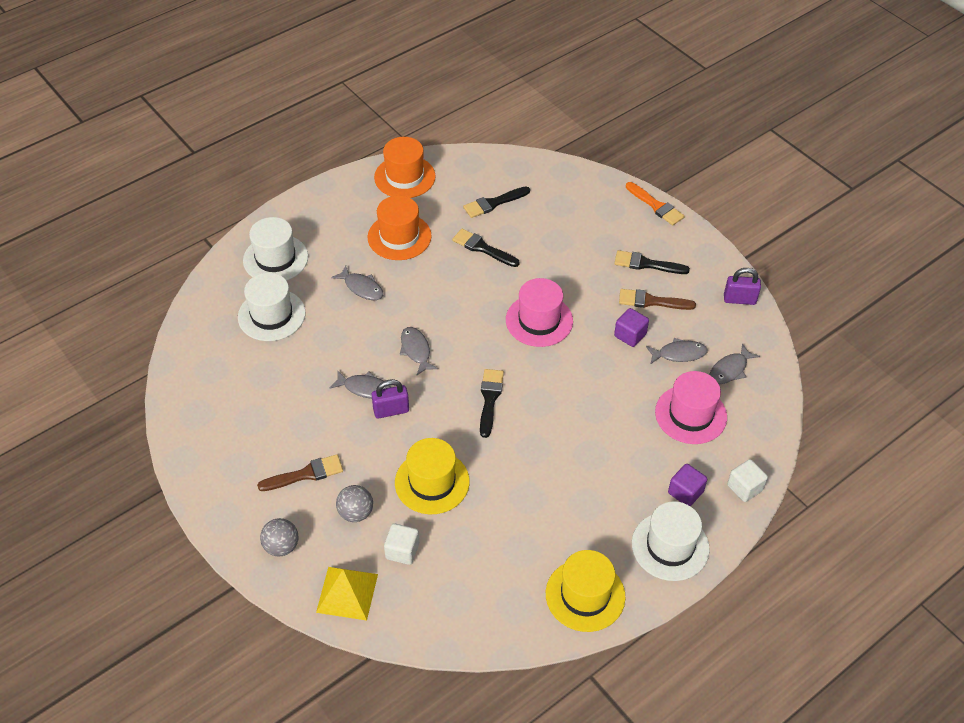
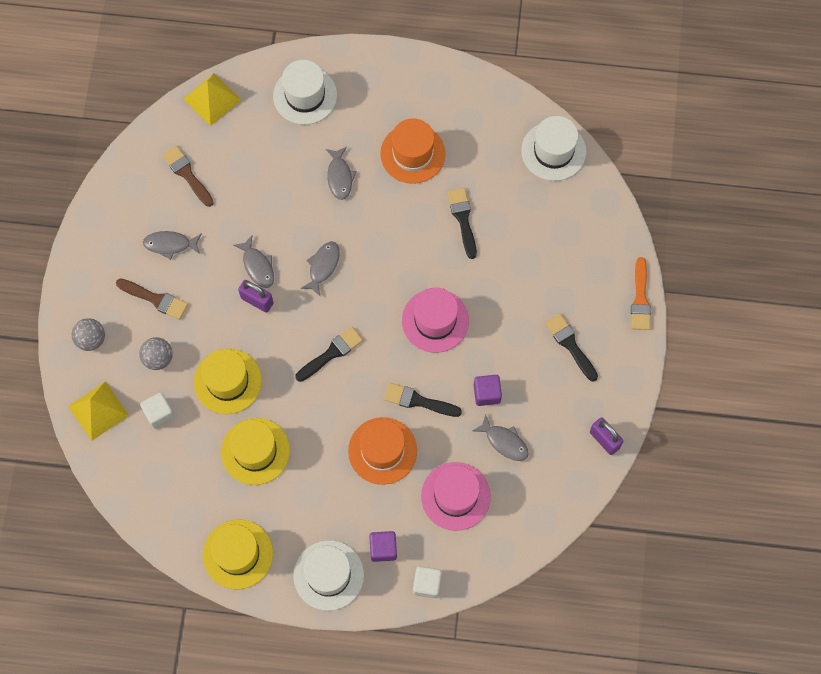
camera: 45 degrees right, 20 degrees up
white hat [238,273,306,341] -> white hat moved to [521,116,586,181]
orange hat [374,137,436,198] -> orange hat moved to [348,417,417,485]
black brush [463,187,530,218] -> black brush moved to [384,383,462,417]
brown brush [619,289,696,310] -> brown brush moved to [162,145,214,207]
grey fish [709,343,760,384] -> grey fish moved to [143,231,201,260]
none -> yellow pyramid [184,73,241,126]
none -> yellow hat [221,418,290,485]

